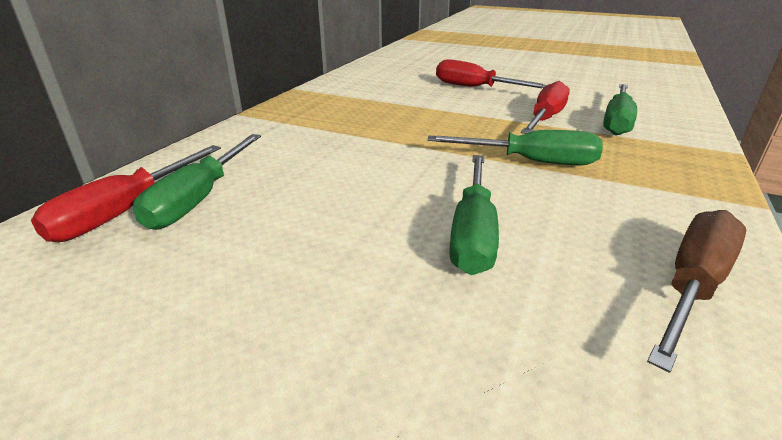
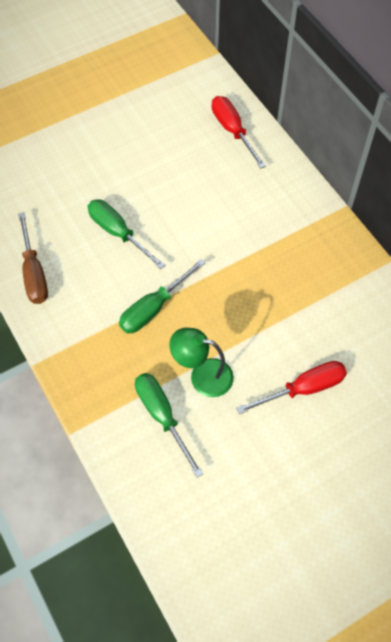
camera: 125 degrees right, 30 degrees up
green screwdriver [133,134,261,230] -> none
red screwdriver [521,81,570,134] -> green lamp [169,328,234,397]

